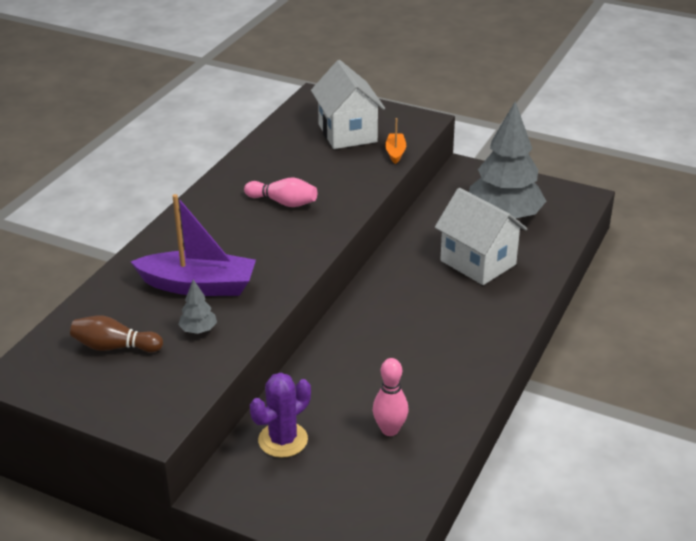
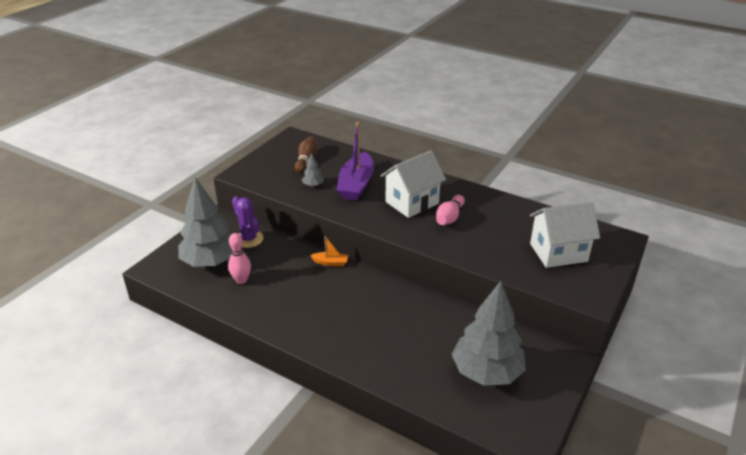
camera: 95 degrees right, 0 degrees up
orange boat [385,118,406,164] -> orange boat moved to [310,236,349,266]
white house [435,188,527,285] -> white house moved to [381,150,446,218]
none -> grey tree [178,177,232,267]

